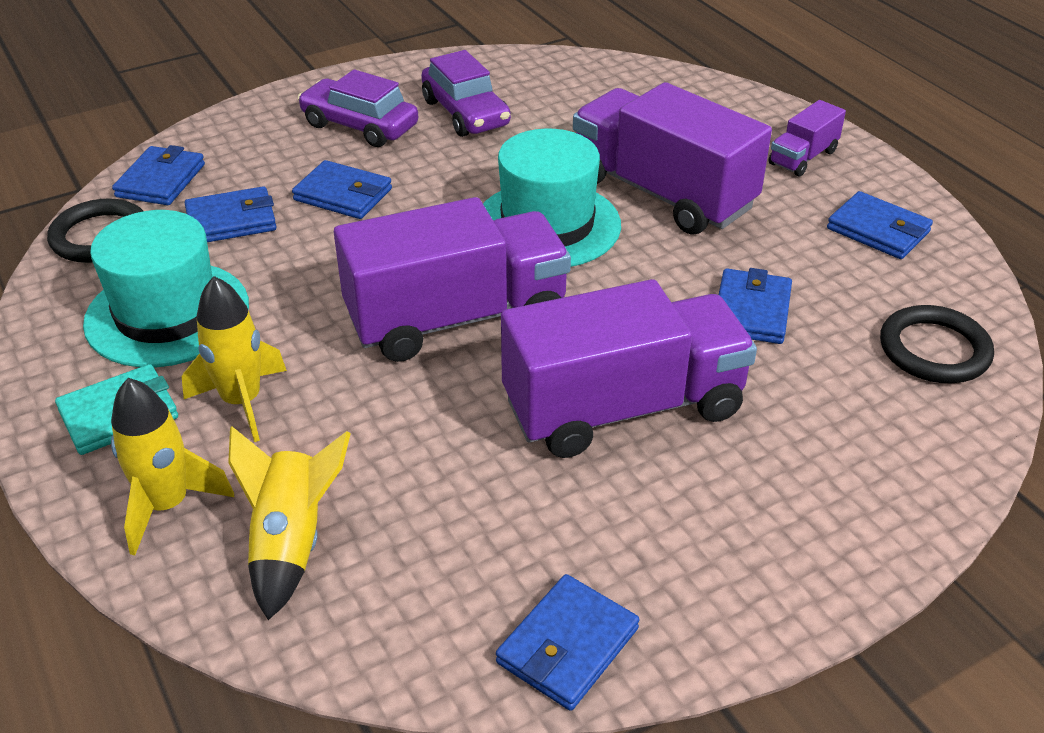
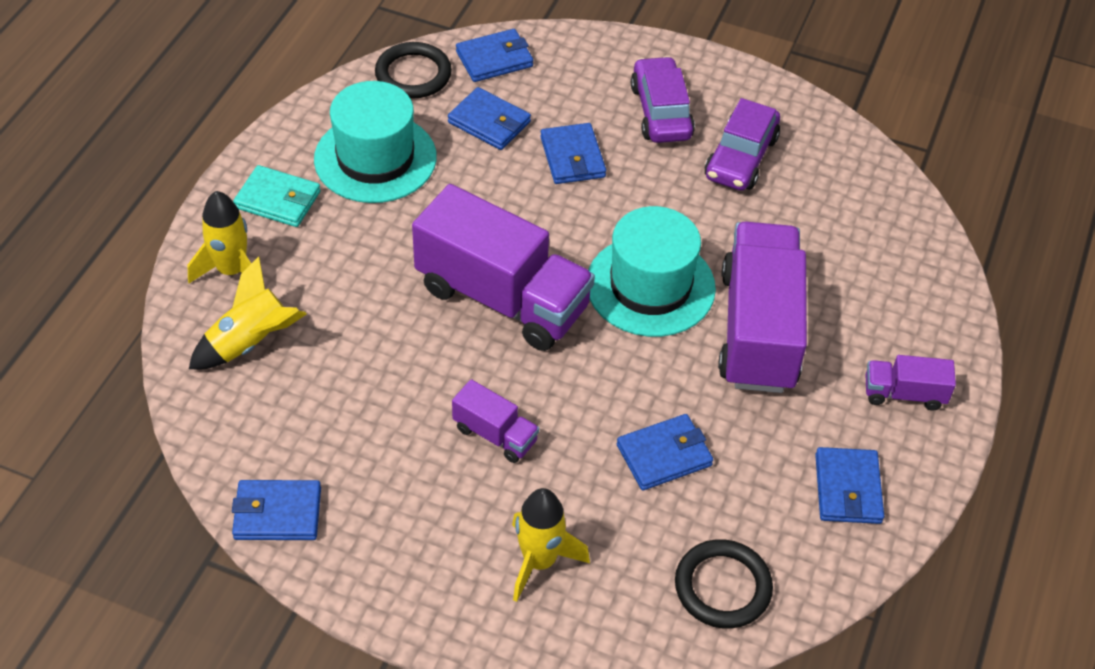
camera: 50 degrees right, 10 degrees up
yellow rocket [182,276,287,442] -> yellow rocket moved to [512,488,590,602]
purple truck [501,279,757,458] -> purple truck [452,379,539,463], size x0.46

